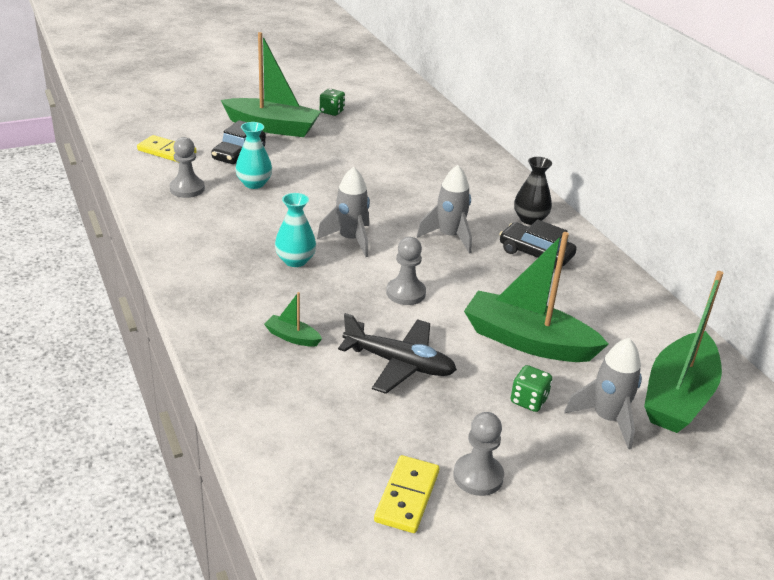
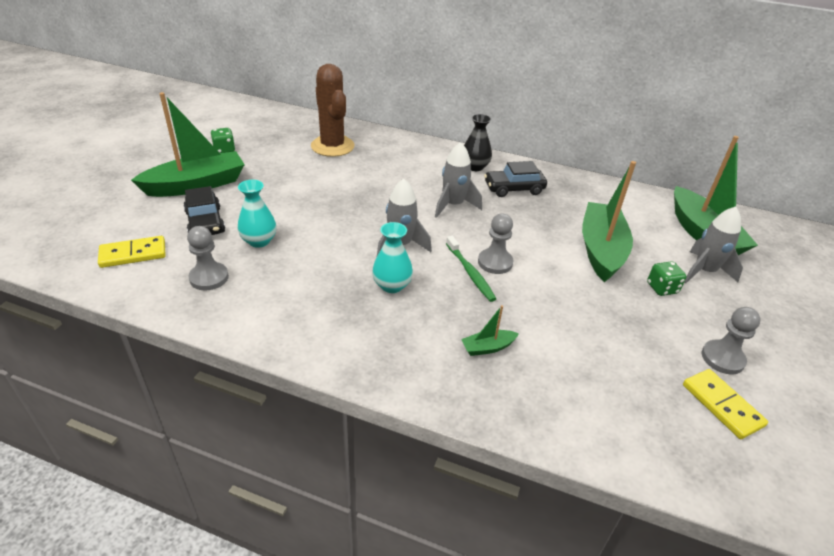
camera: 45 degrees left, 5 degrees up
black plane [338,313,457,394] -> none
green boat [464,232,609,362] -> green boat turned 120 degrees clockwise [582,161,636,282]
none -> brown cactus [311,64,354,157]
none -> green toothbrush [446,236,496,302]

